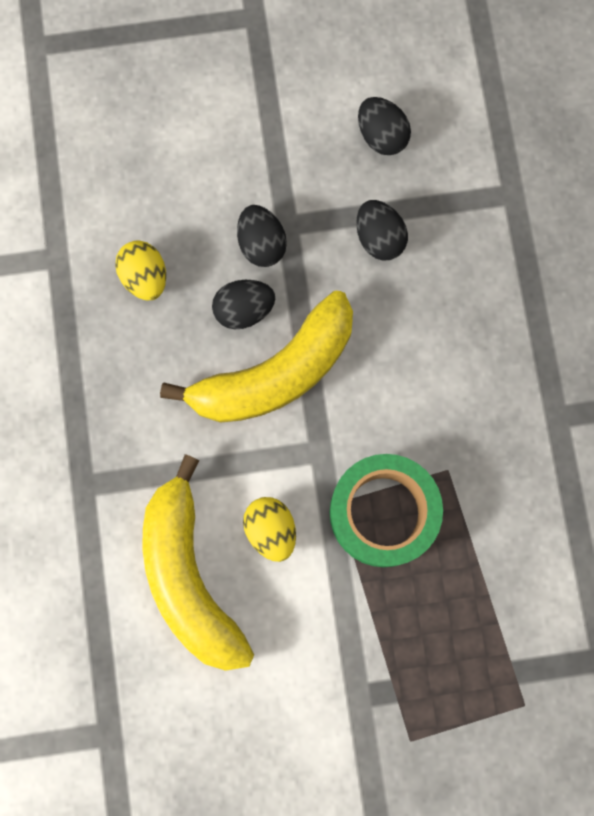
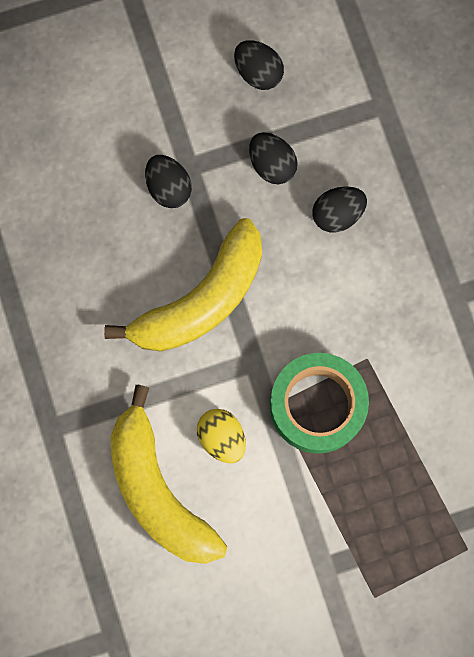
camera: 10 degrees left, 0 degrees up
yellow egg [115,240,166,300] -> none
black egg [212,280,275,329] -> black egg moved to [312,187,367,232]

